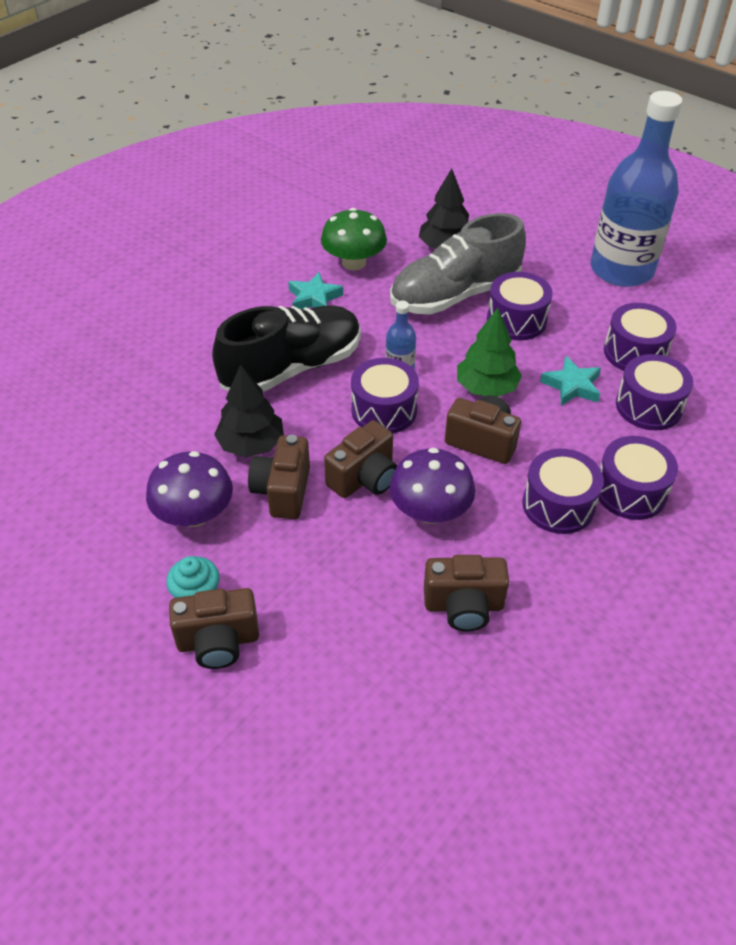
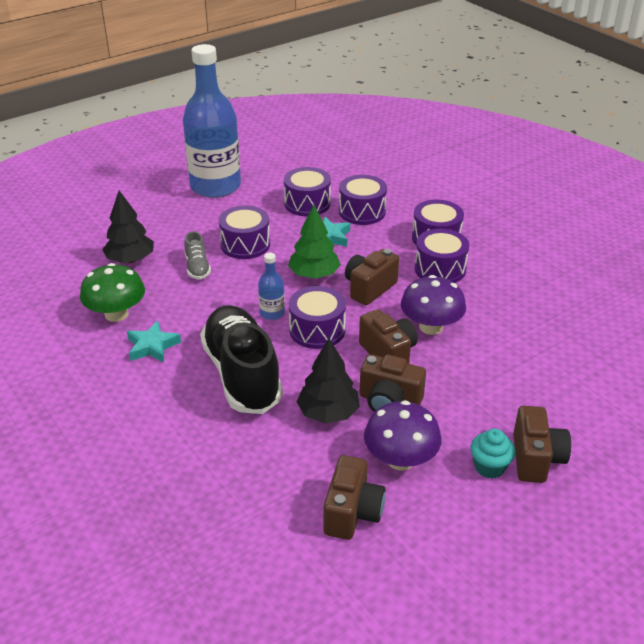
camera: 75 degrees left, 10 degrees down
grey shoe [390,213,526,315] -> grey shoe [184,231,211,280], size x0.45
brown camera [424,555,509,631] -> brown camera moved to [323,455,386,540]

